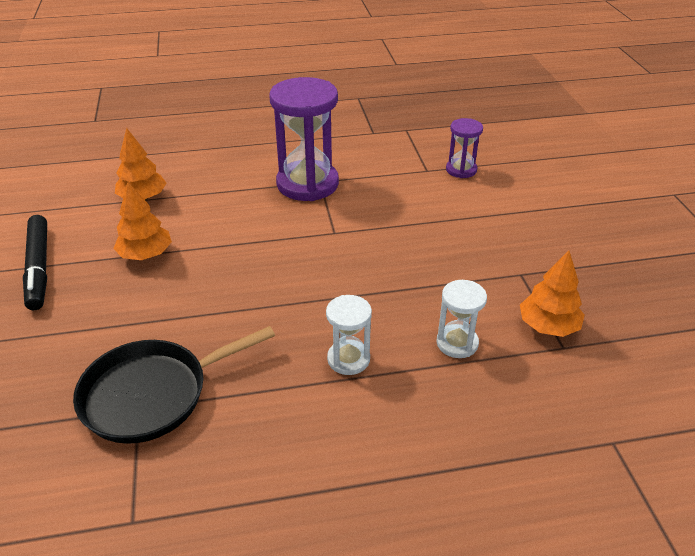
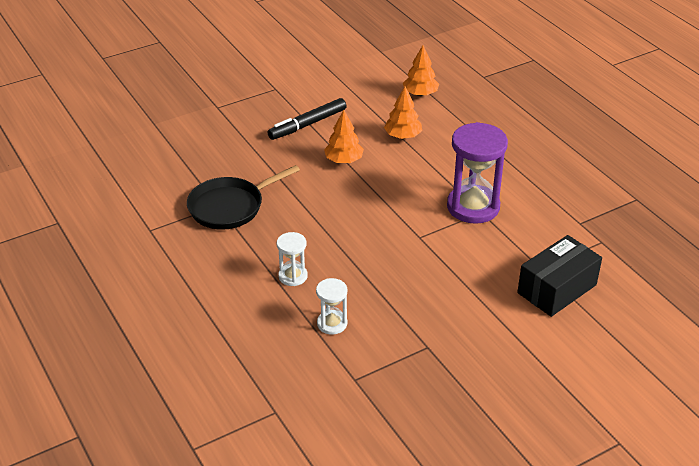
camera: 70 degrees right, 0 degrees up
black pan [73,326,275,444] -> black pan turned 75 degrees counterclockwise [187,165,300,230]
purple hourglass [446,118,483,178] -> black box [517,235,602,317]
orange tree [520,251,585,337] -> orange tree moved to [403,45,439,96]

